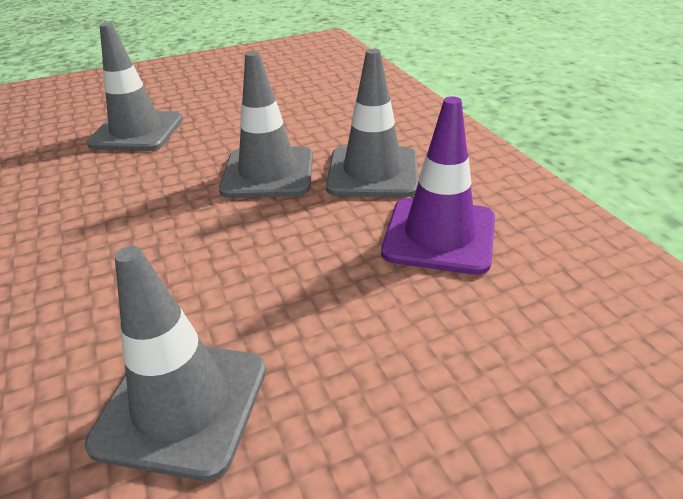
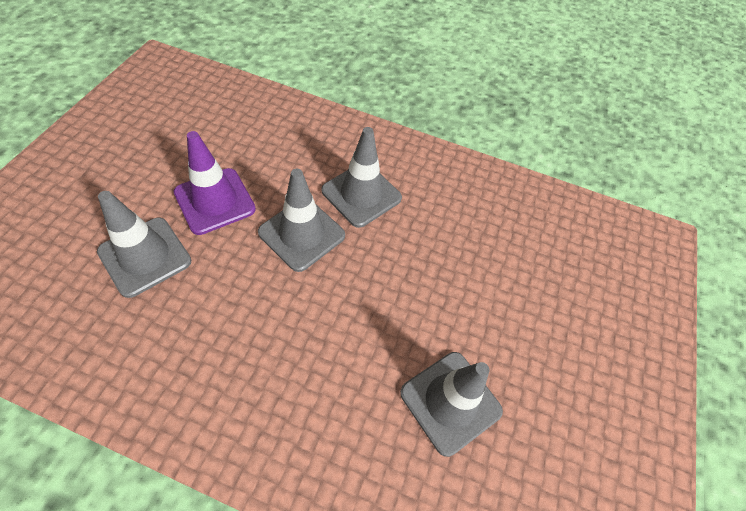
camera: 55 degrees left, 20 degrees up
purple traffic cone [381,97,495,275] -> purple traffic cone moved to [174,131,256,235]

